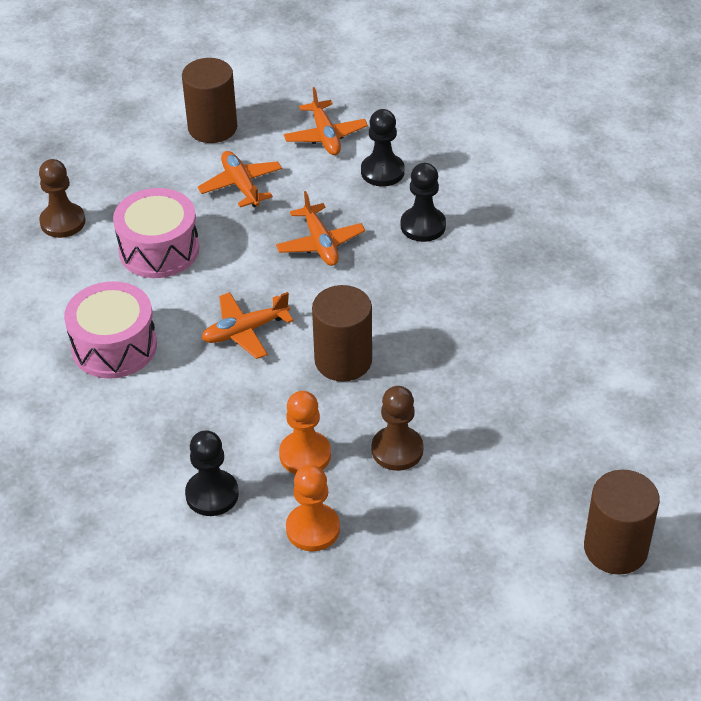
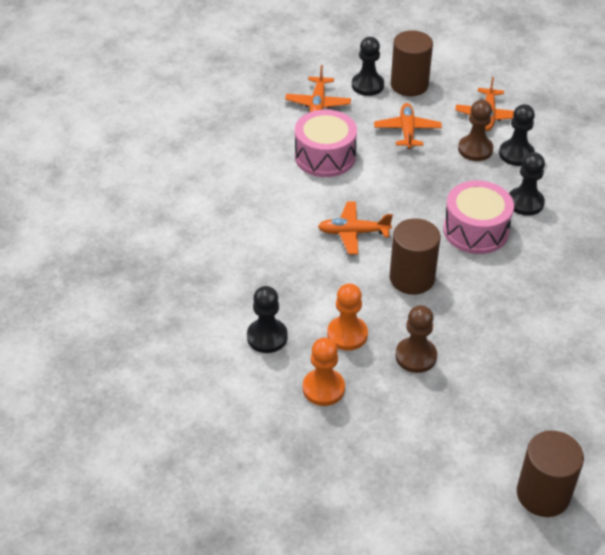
camera: 25 degrees right, 0 degrees up
brown pawn [39,159,86,238] -> brown pawn moved to [458,100,493,161]
pink drum [64,281,157,379] -> pink drum moved to [443,180,514,254]
orange plane [276,191,365,266] -> orange plane moved to [285,65,351,112]
none -> black pawn [352,37,384,96]

